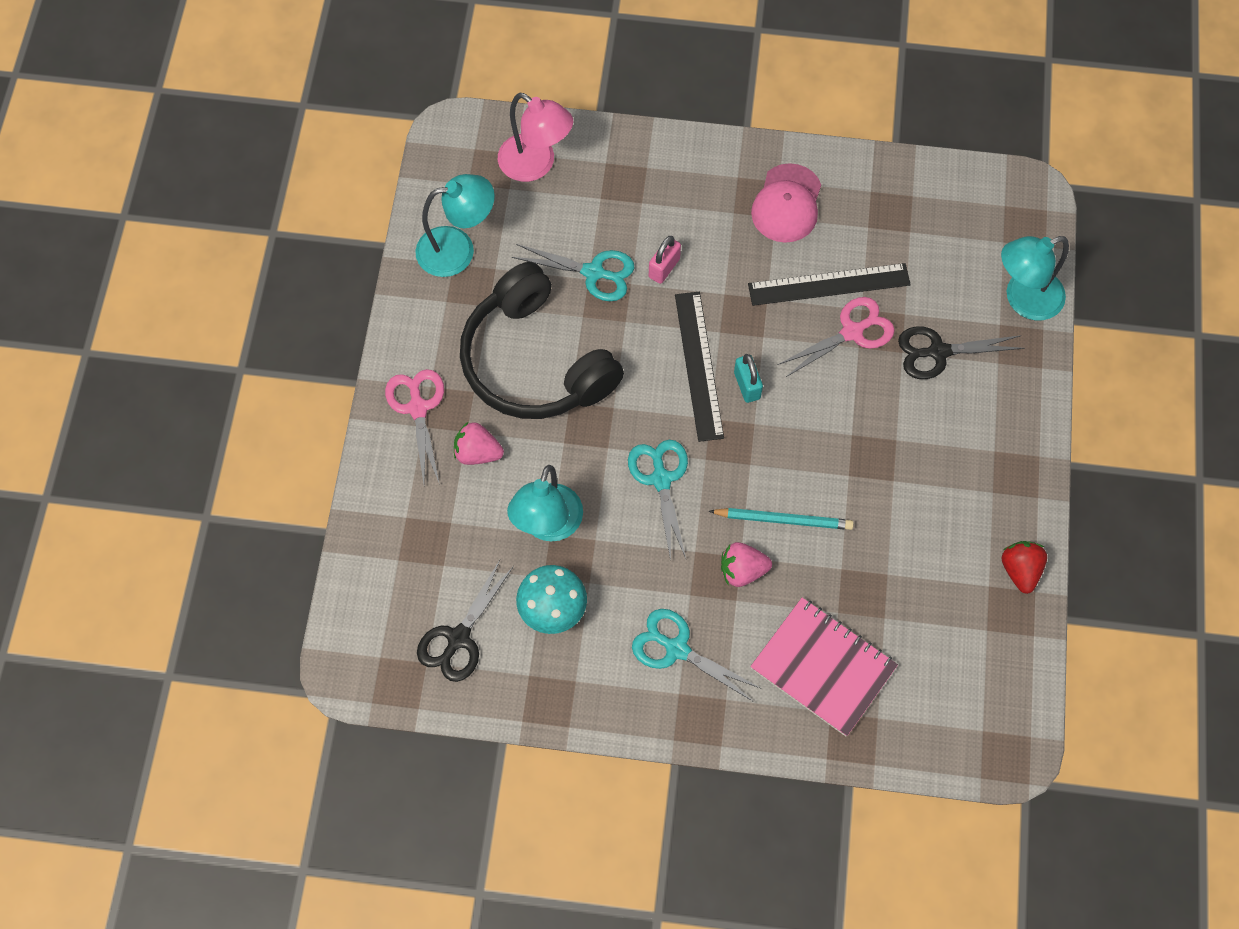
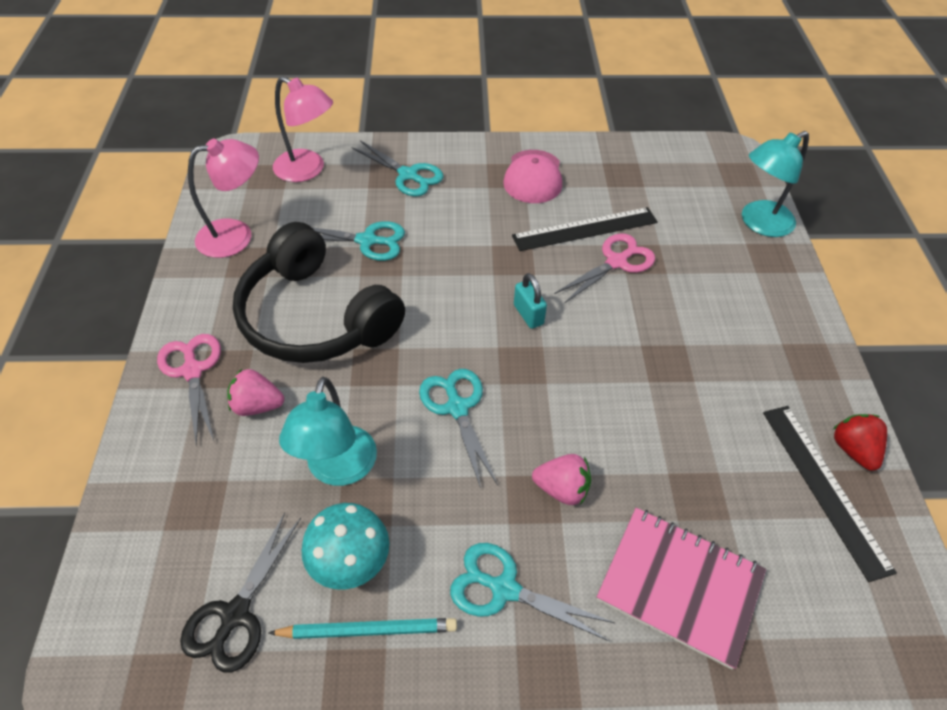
camera: 10 degrees left, 15 degrees down
turquoise lamp [415,174,495,277] -> pink lamp [188,139,259,258]
pink padlock [649,236,681,284] -> none
black ruler [675,292,724,442] -> black ruler moved to [763,406,897,582]
turquoise pencil [709,508,854,530] -> turquoise pencil moved to [268,618,457,639]
pink strawberry [721,542,772,587] -> pink strawberry turned 150 degrees counterclockwise [532,454,591,505]
black scissors [898,326,1025,379] -> none
none -> turquoise scissors [351,140,443,197]

